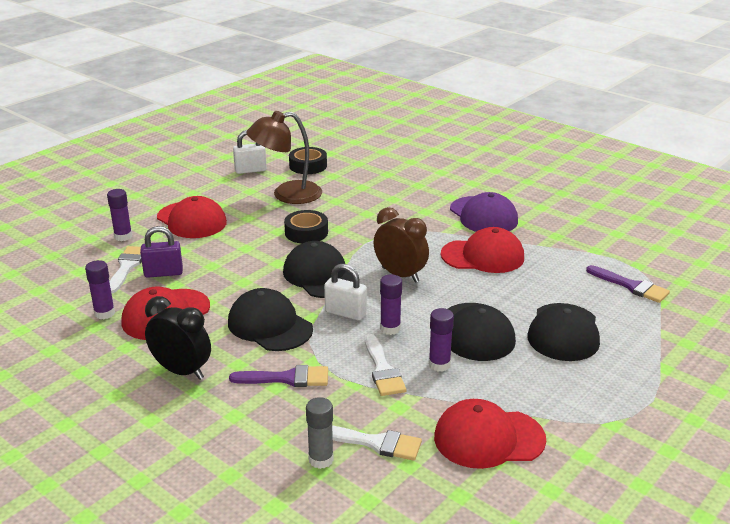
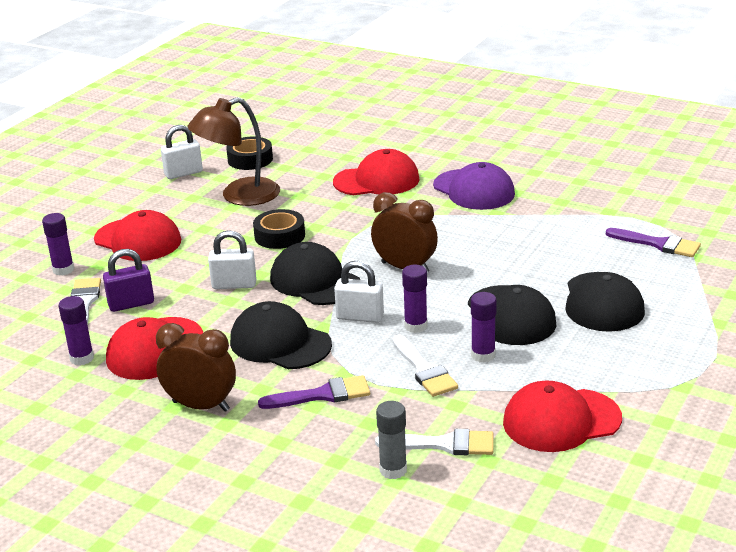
camera: 10 degrees left, 0 degrees up
black clock [145,296,211,380] -> brown clock [156,323,236,412]
red cap [441,227,524,273] -> red cap moved to [333,149,420,195]
none -> white padlock [208,230,256,289]

